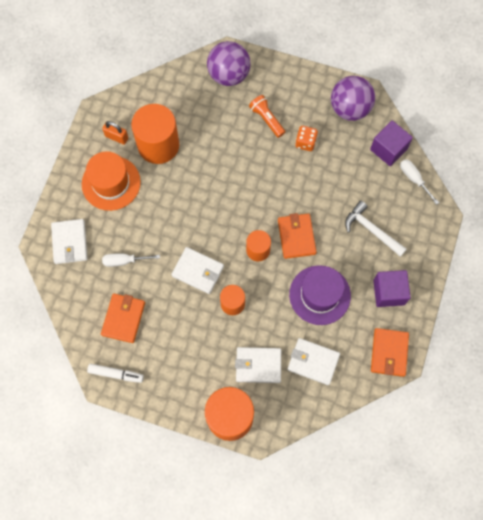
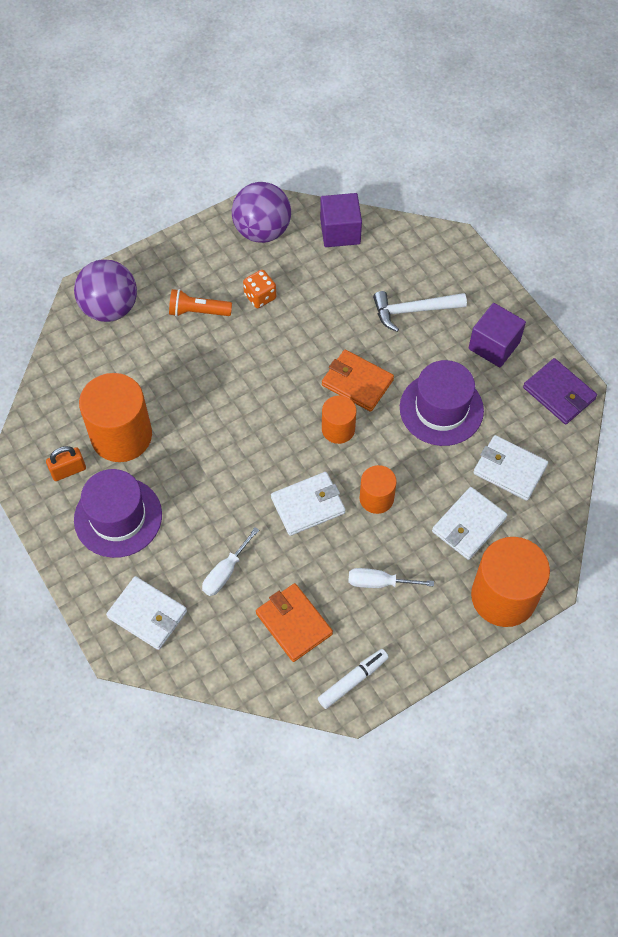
camera: 50 degrees left, 10 degrees down
orange hat [82,151,141,211] -> purple hat [74,469,162,558]
white wallet [287,338,340,385] -> white wallet turned 60 degrees clockwise [473,435,548,501]
orange wallet [371,328,409,377] -> purple wallet [523,358,597,424]
white screwdriver [400,159,439,205] -> white screwdriver moved to [348,568,434,588]

